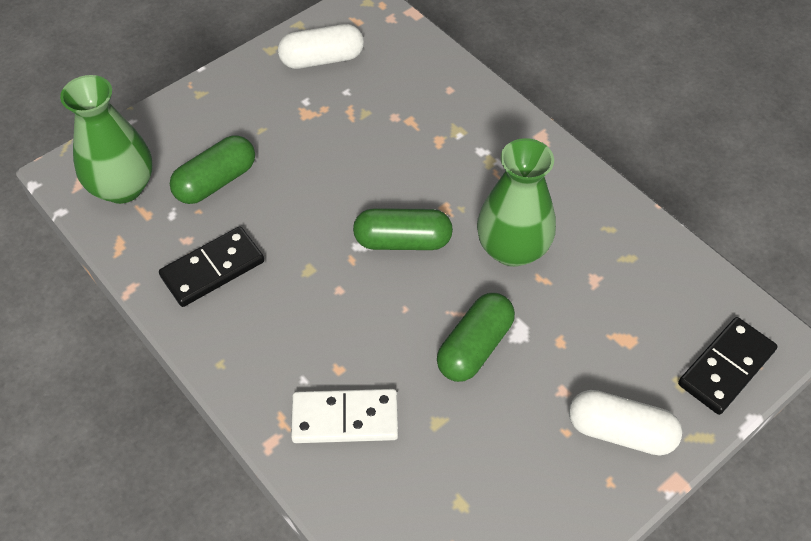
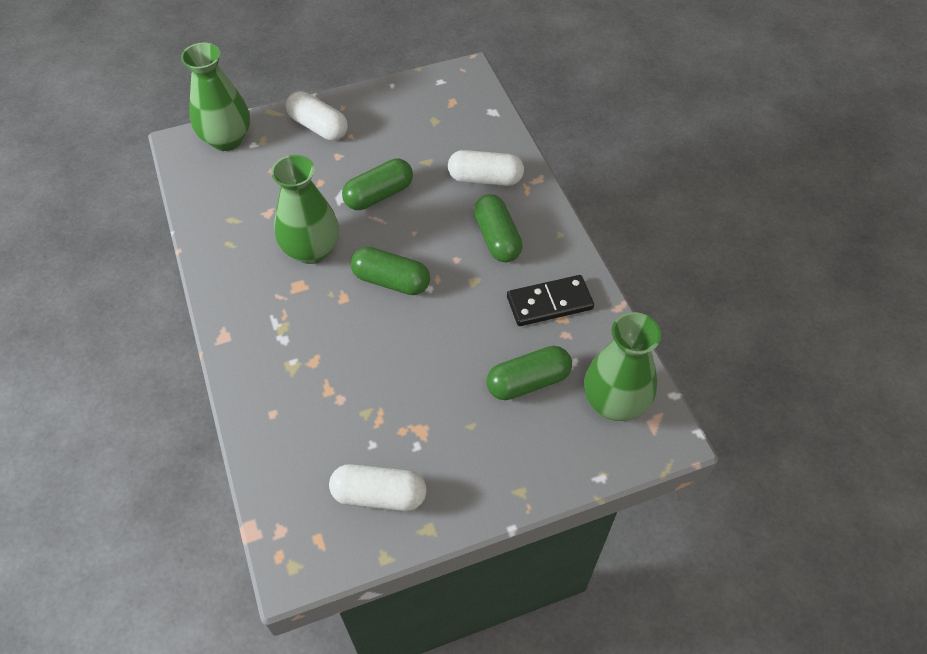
camera: 160 degrees left, 0 degrees up
white domino [291,389,398,443] -> white capsule [448,150,524,186]
black domino [678,317,777,415] -> green vase [181,42,250,151]
none -> green capsule [474,194,523,262]

